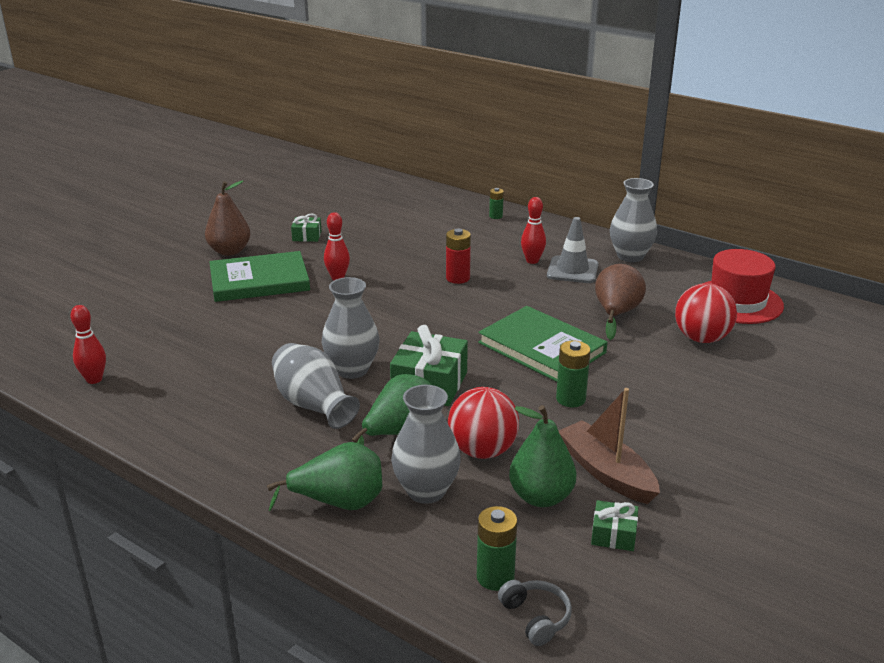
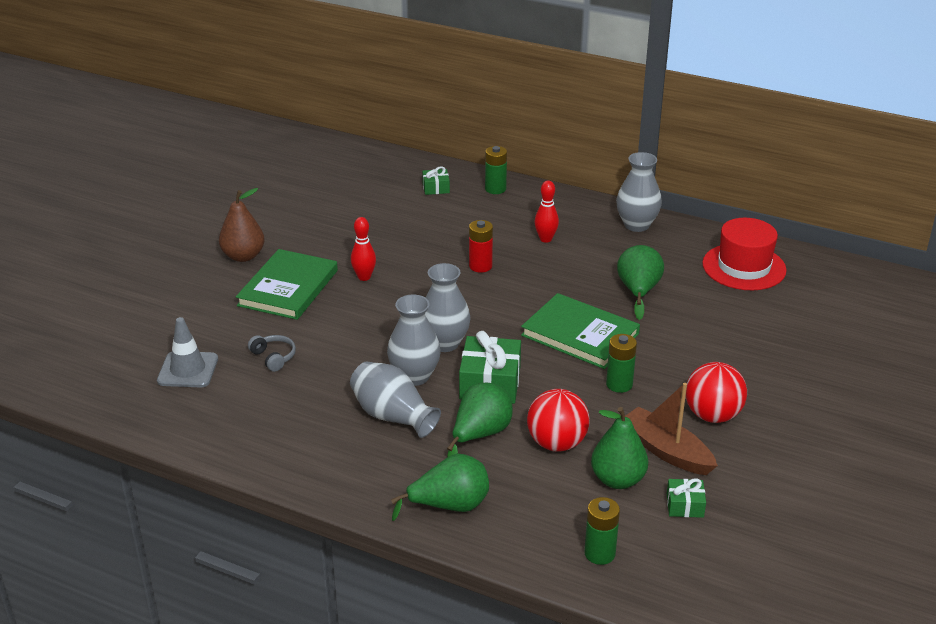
camera: 10 degrees left, 5 degrees up
red bowling pin [70,305,106,384] -> none
green book [209,251,310,302] -> green book turned 45 degrees counterclockwise [236,249,338,320]
green gift [291,213,321,242] -> green gift moved to [422,166,450,195]
grey vase [391,385,461,504] -> grey vase moved to [425,263,471,352]
green battery [489,188,504,219] -> green battery [485,146,507,194], size x1.57
grey headphones [498,580,572,646] -> grey headphones moved to [248,335,296,372]
grey traffic cone [547,217,599,283] -> grey traffic cone moved to [157,317,218,388]
brown pear [595,264,646,340] -> green pear [617,245,664,320]
red ball [675,283,737,343] -> red ball moved to [686,362,747,423]

